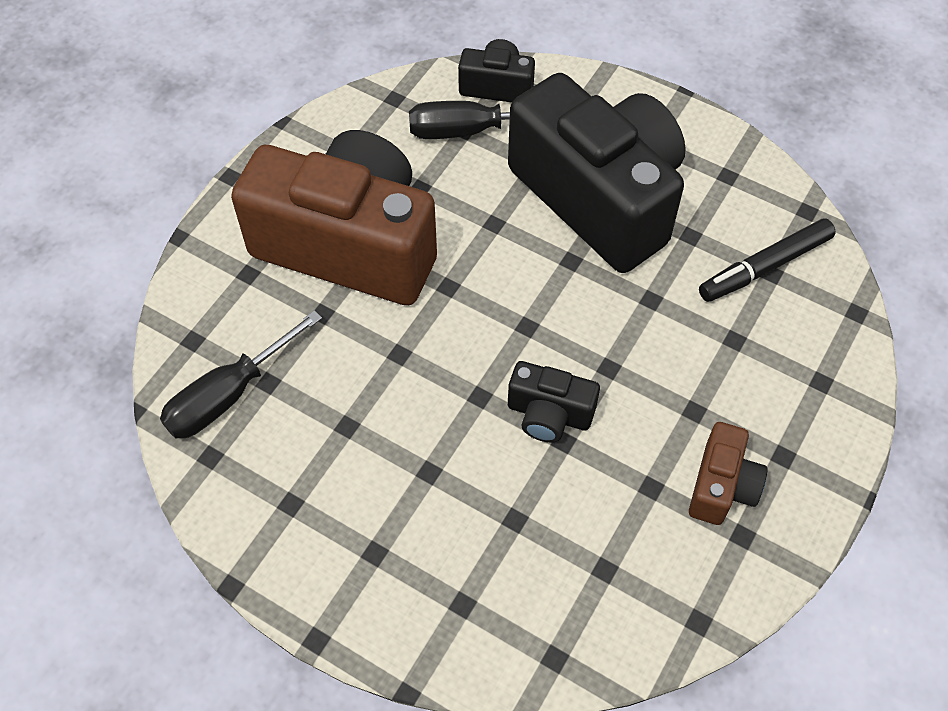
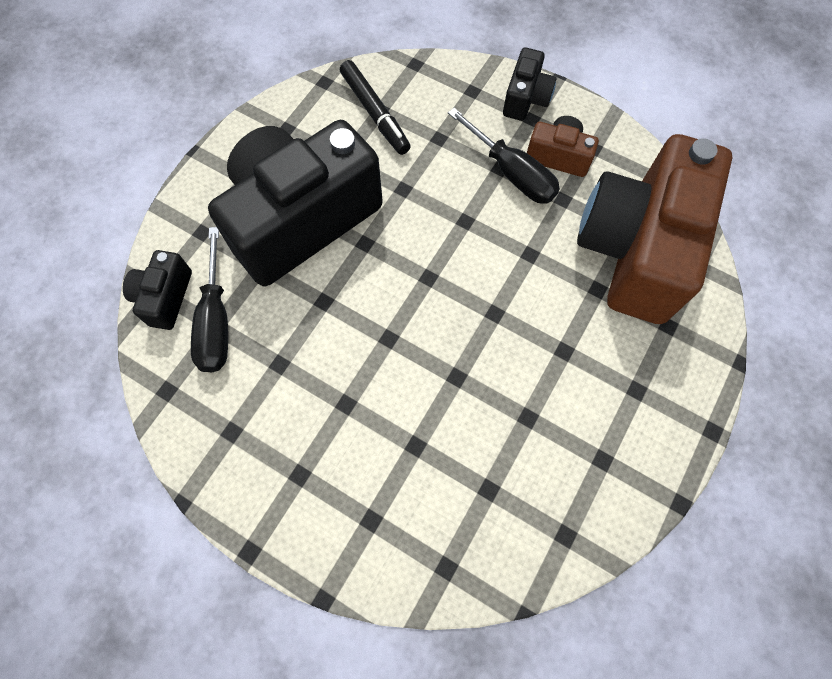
camera: 90 degrees left, 10 degrees up
black screwdriver [160,310,322,438] -> black screwdriver moved to [448,108,560,204]
brown camera [231,130,437,305] -> brown camera moved to [577,134,732,324]
black camera [508,361,600,442] -> black camera moved to [503,48,557,121]

